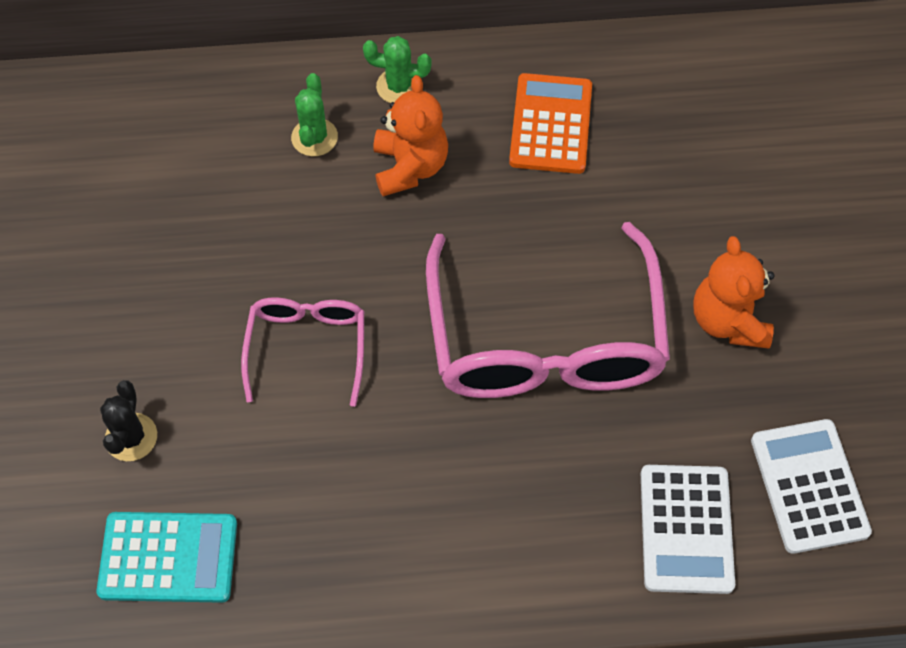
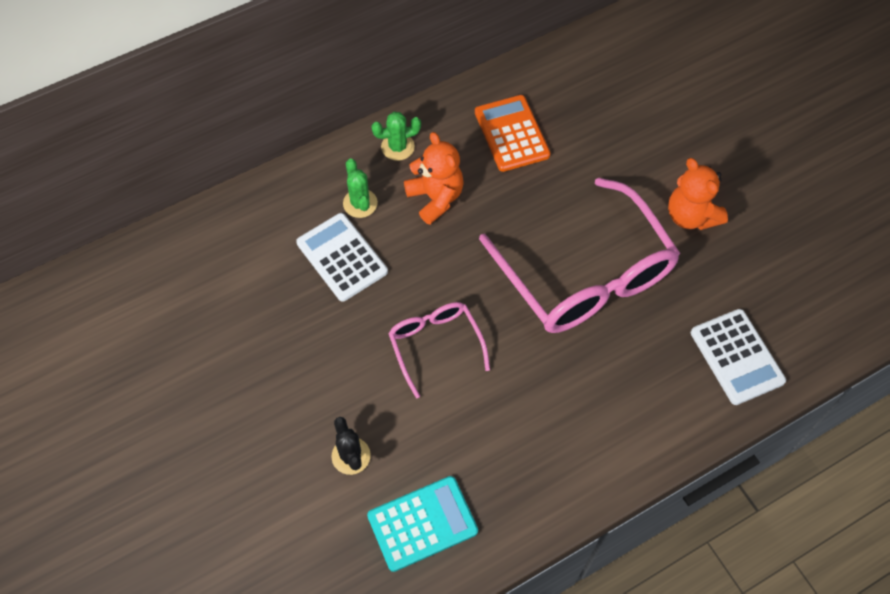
camera: 25 degrees left, 0 degrees up
white calculator [751,419,872,554] -> white calculator moved to [296,213,388,302]

